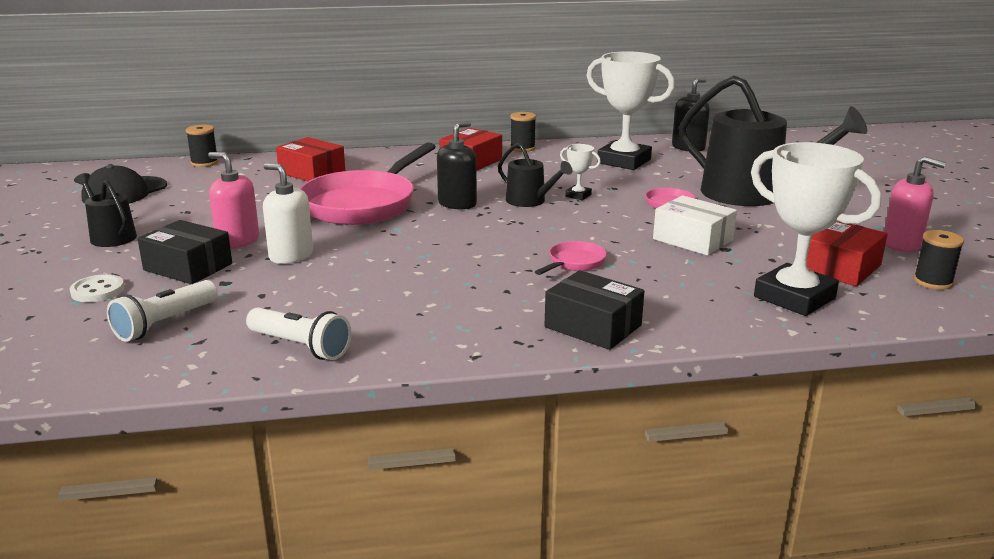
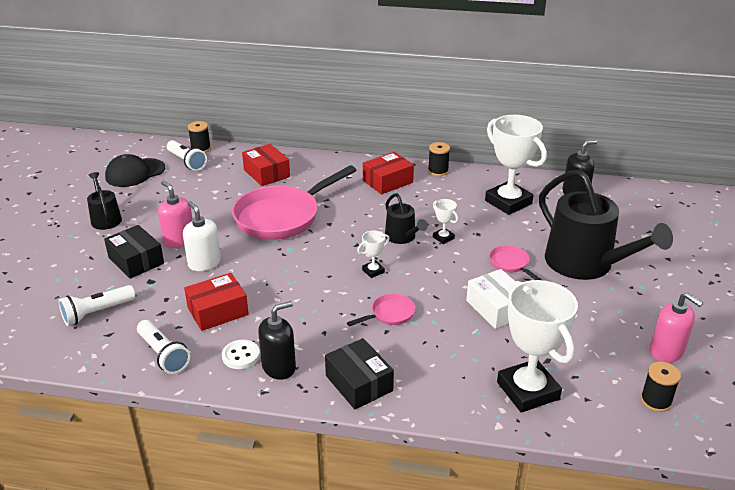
camera: 20 degrees right, 10 degrees up
white button [70,274,124,302] -> white button moved to [222,340,260,369]
black soap dispenser [437,121,477,209] -> black soap dispenser moved to [258,301,296,380]
red box [807,221,888,286] -> red box moved to [184,273,249,331]
none -> white flashlight [167,140,207,171]
none -> white trophy [357,231,389,278]

